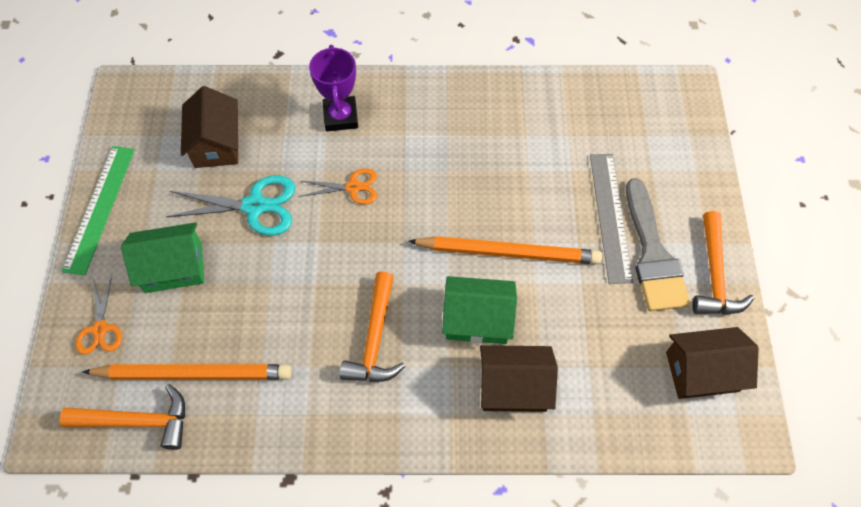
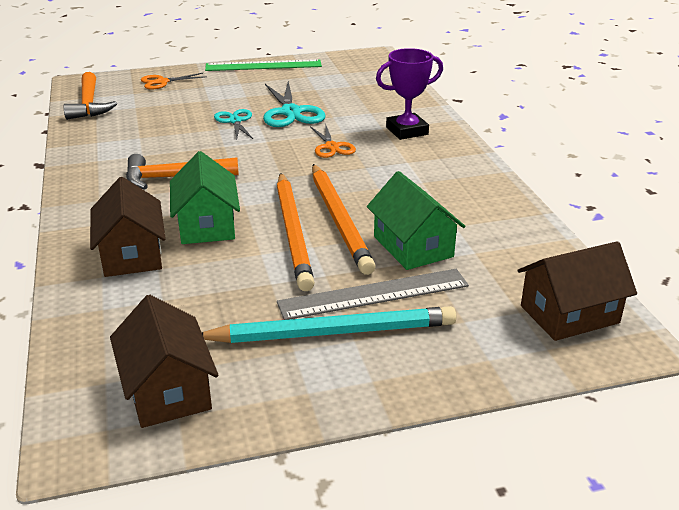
camera: 75 degrees right, 30 degrees down
orange pencil [82,364,292,380] -> orange pencil moved to [312,164,376,275]
green house [121,222,204,293] -> green house moved to [367,171,465,270]
brown house [181,86,238,168] -> brown house moved to [517,241,637,341]
grey brush [626,178,690,311] -> turquoise pencil [202,306,457,343]
orange hammer [692,211,754,315] -> none
none -> turquoise scissors [214,109,253,139]

